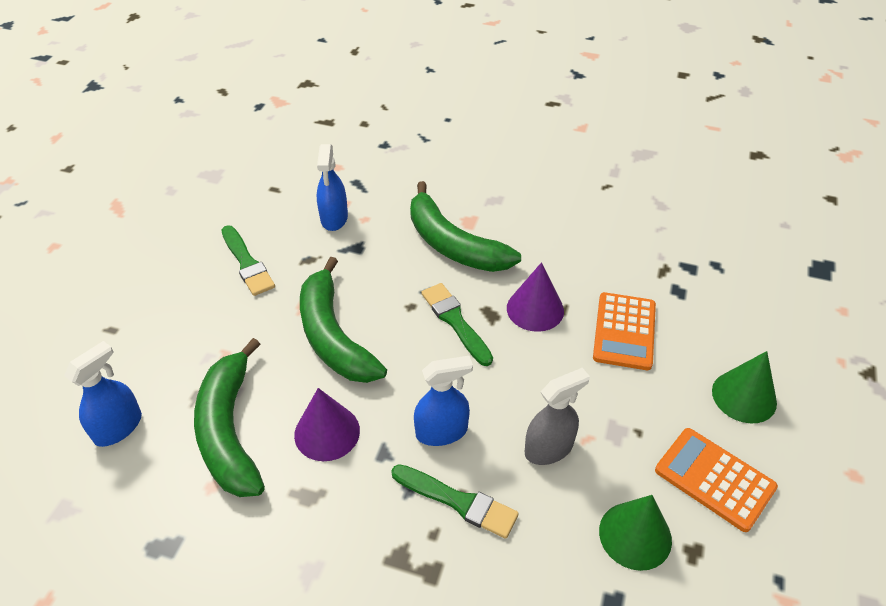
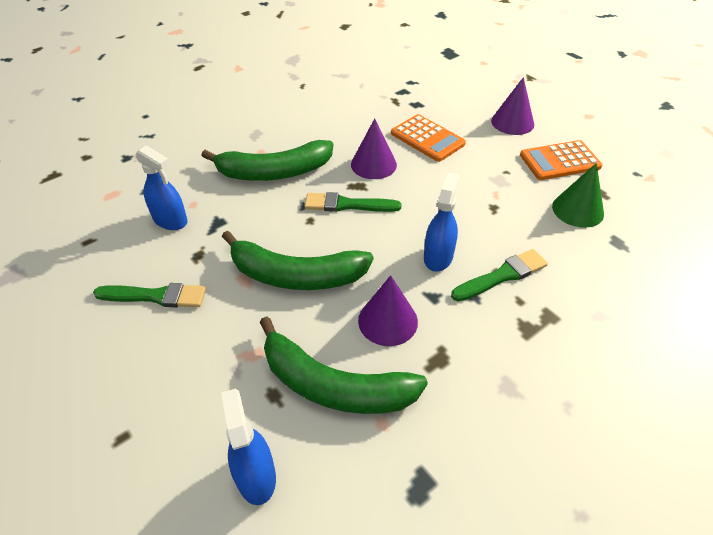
camera: 55 degrees left, 0 degrees up
grey spray bottle [525,368,590,465] -> none
green cone [712,351,777,423] -> purple cone [491,77,534,135]

